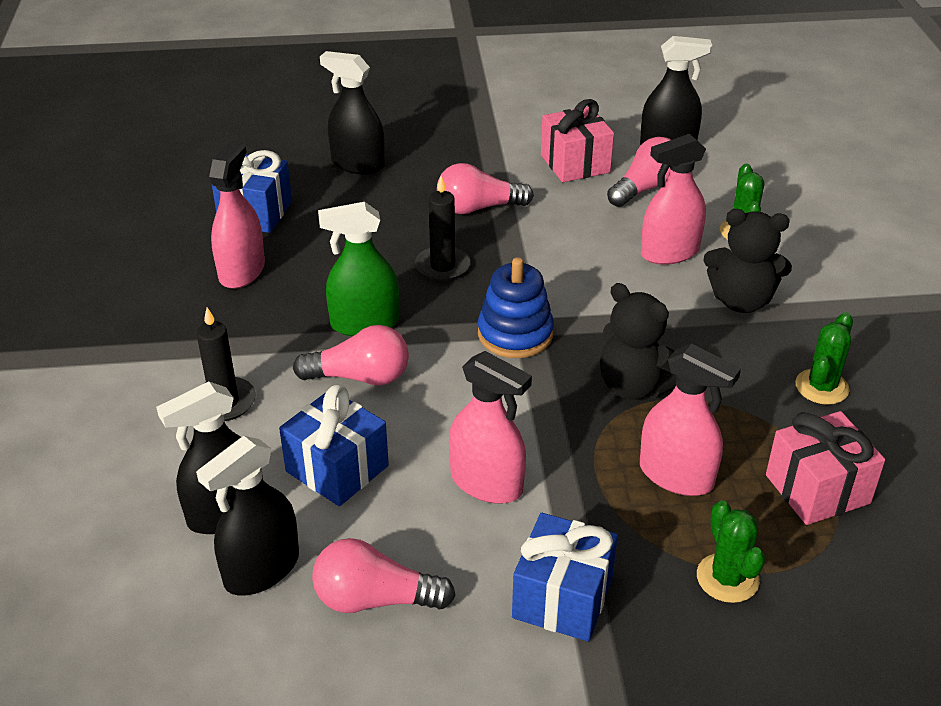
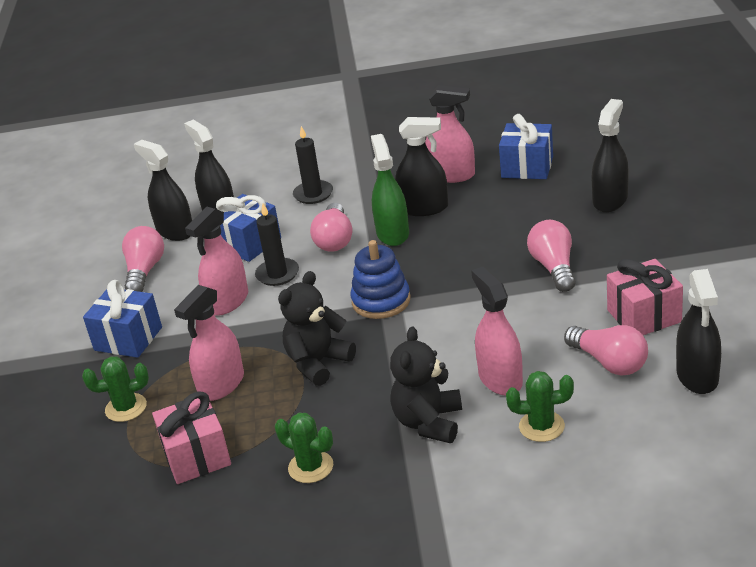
camera: 95 degrees right, 5 degrees down
black candle [415,176,471,281] -> black candle moved to [255,203,299,286]
none -> black spray bottle [395,117,448,216]

